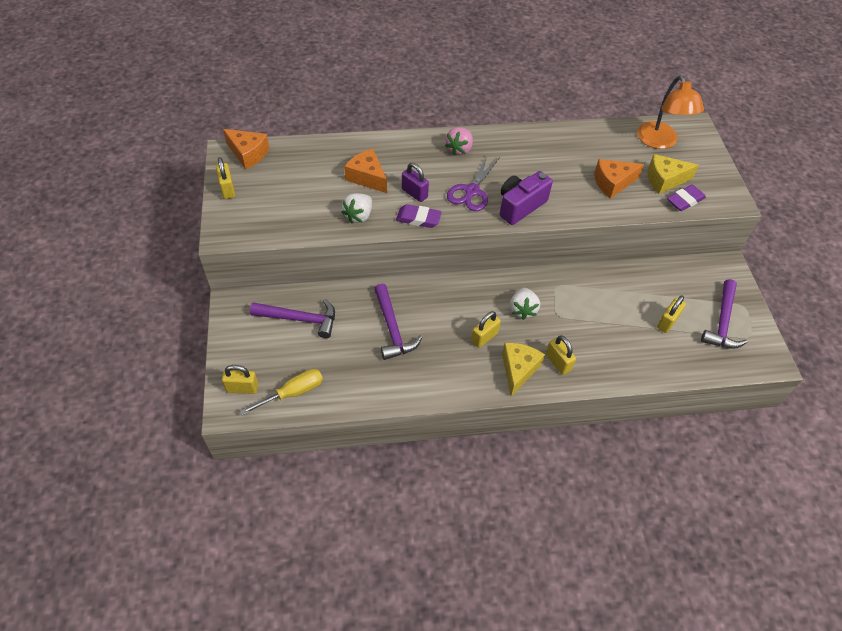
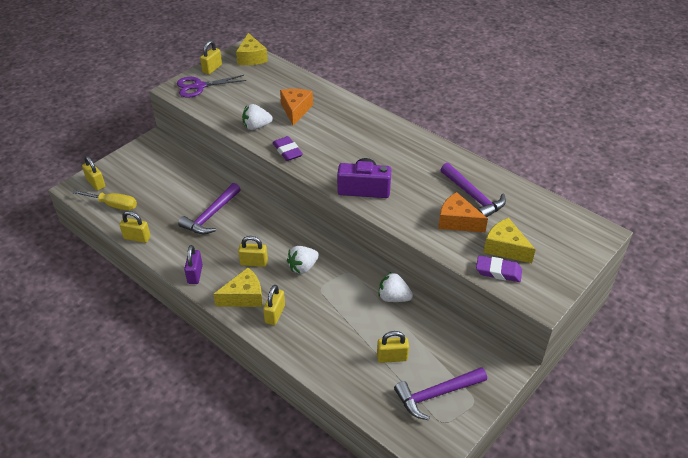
camera: 50 degrees right, 10 degrees down
orange cheese [223,129,269,169] -> yellow cheese [236,33,268,65]
purple hammer [250,299,335,338] -> purple hammer moved to [441,163,506,217]
purple padlock [402,163,429,202] -> purple padlock moved to [184,245,203,284]
pink strawberry [445,127,473,156] -> none
purple scissors [447,155,500,211] -> purple scissors moved to [177,75,246,98]
orange lamp [637,75,704,149] -> none
none -> yellow padlock [119,211,151,243]
none -> white strawberry [378,272,413,302]

